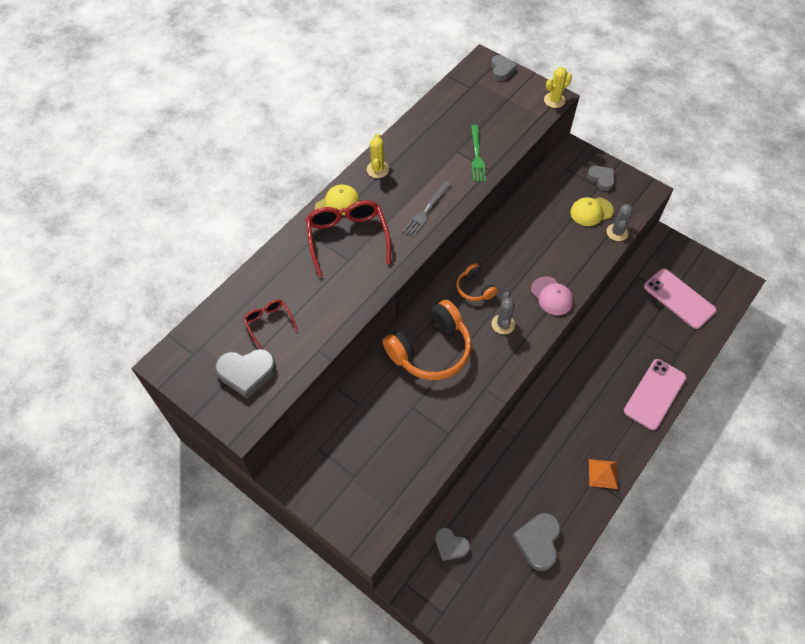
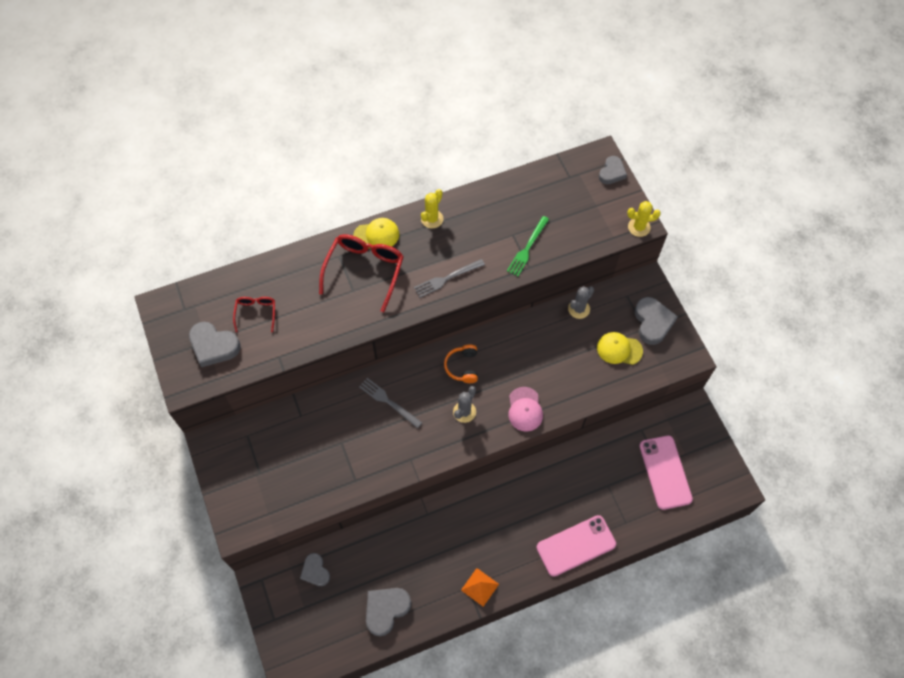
camera: 30 degrees right, 5 degrees up
orange headphones [383,300,472,380] -> grey fork [359,378,422,429]
grey heart [587,166,615,191] -> grey heart [635,297,678,345], size x1.52
grey cactus [607,204,633,241] -> grey cactus moved to [568,286,594,319]

